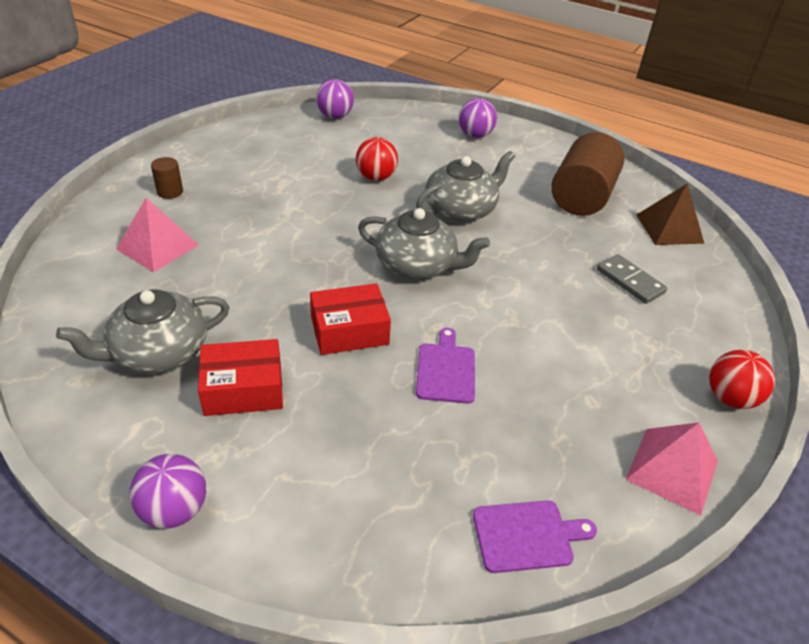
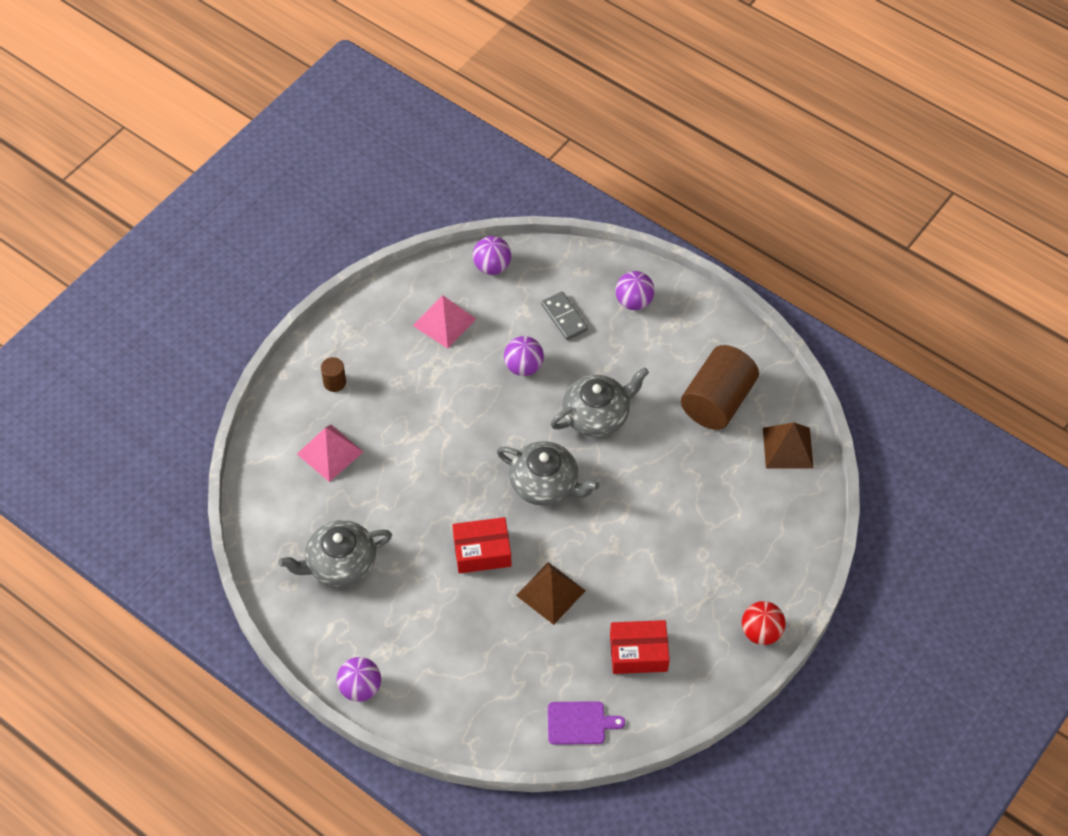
camera: 10 degrees right, 15 degrees up
red box [198,339,283,416] -> red box moved to [610,620,670,674]
red ball [356,137,398,181] -> purple ball [504,336,544,376]
purple cutting board [416,328,475,404] -> brown pyramid [516,562,586,625]
grey domino [597,254,667,304] -> grey domino moved to [541,292,588,340]
pink pyramid [625,422,718,516] -> pink pyramid moved to [413,295,476,349]

